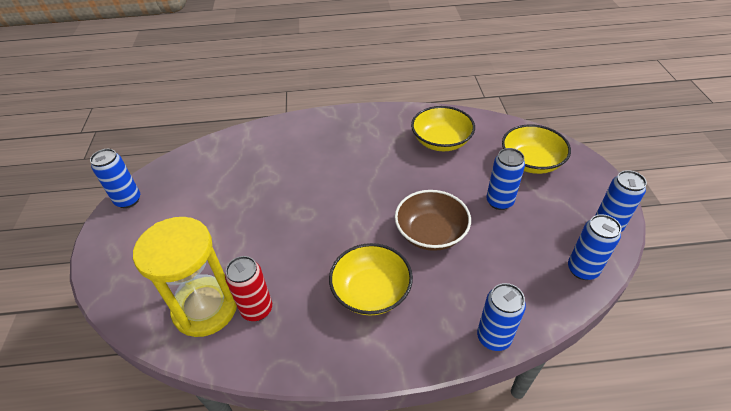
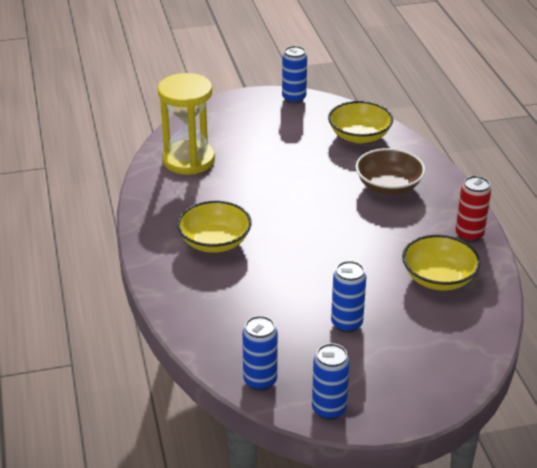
camera: 80 degrees right, 10 degrees down
red can [225,256,272,321] -> red can moved to [455,176,491,242]
brown bowl [395,190,471,251] -> brown bowl moved to [356,148,425,195]
blue can [477,283,526,351] -> none
yellow bowl [502,124,571,174] -> yellow bowl moved to [328,101,393,143]

